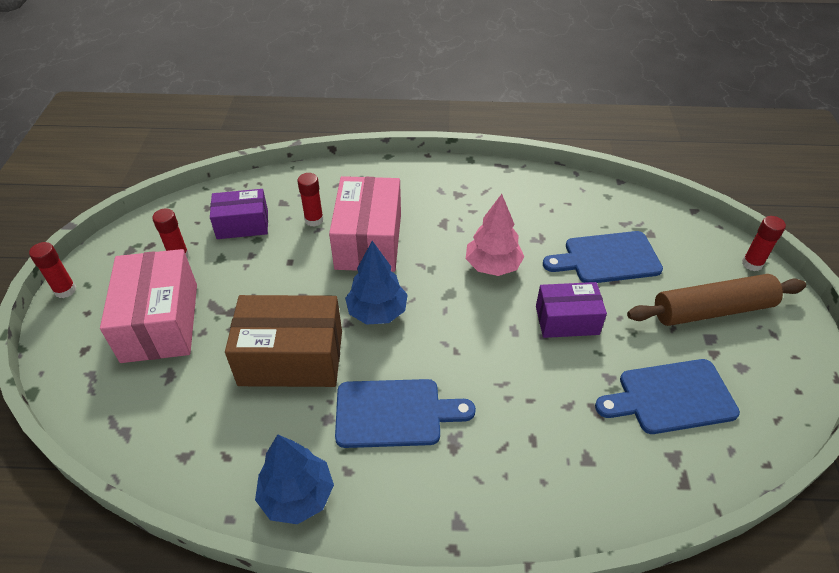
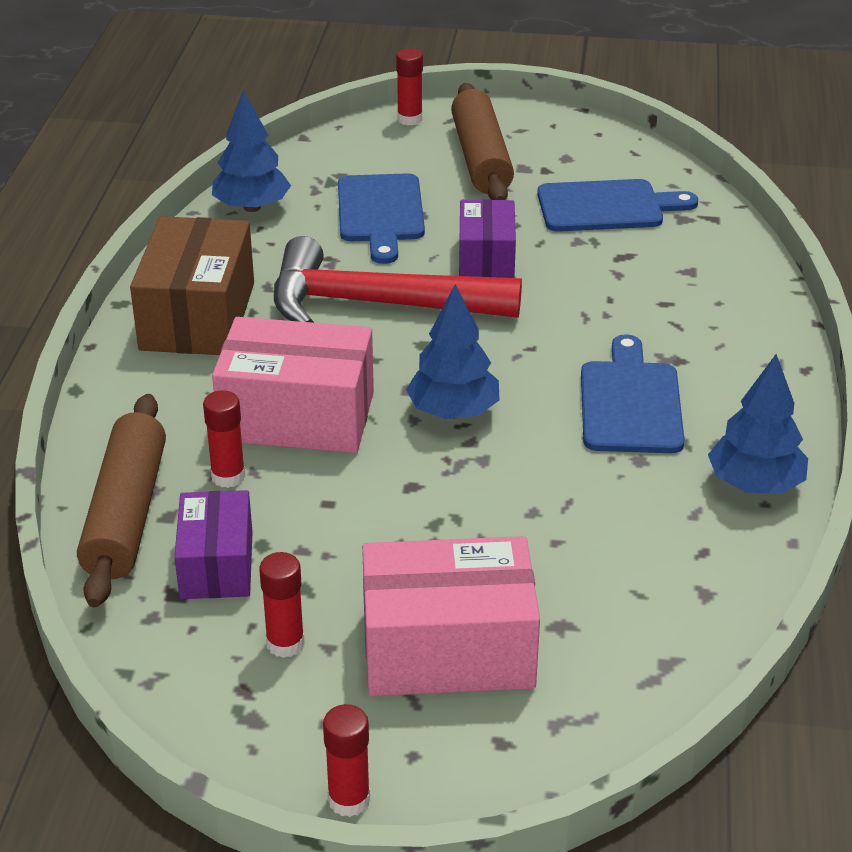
camera: 85 degrees left, 10 degrees down
brown box [225,295,342,387] -> brown box moved to [130,216,254,355]
pink tree [466,194,524,276] -> red hammer [274,236,522,323]
blue cutting board [595,359,740,434] -> blue cutting board turned 90 degrees counterclockwise [537,179,698,232]
none -> brown rolling pin [77,394,166,608]
none -> blue tree [212,90,291,212]

